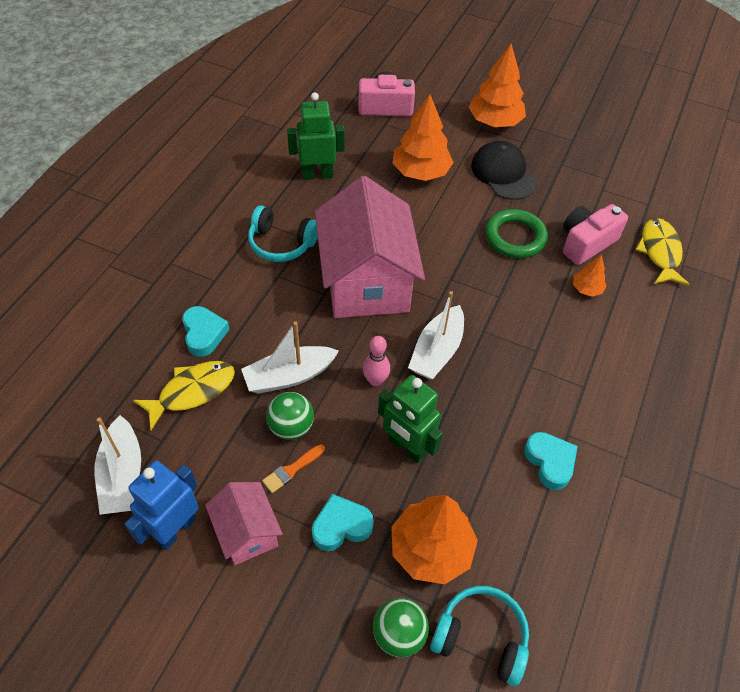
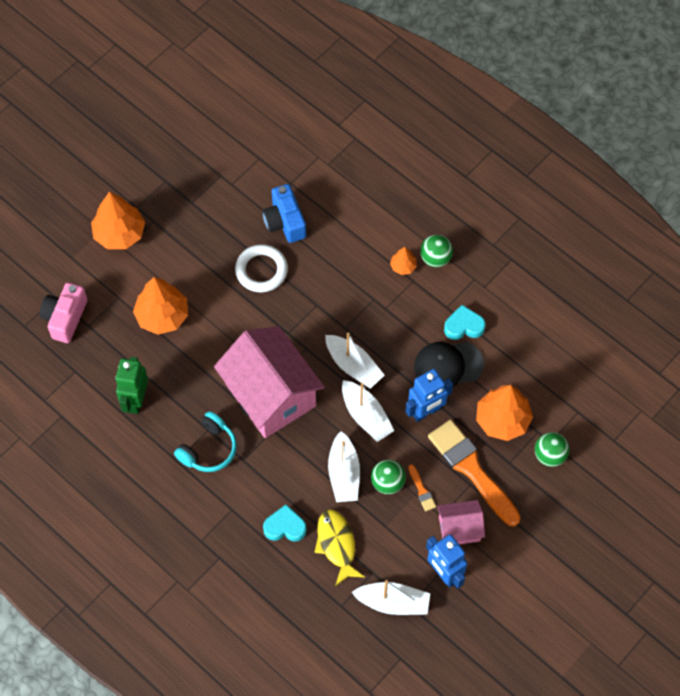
camera: 70 degrees left, 10 degrees up
turquoise heart [312,494,374,551] -> orange brush [428,420,520,526]
pink house [315,176,425,318] -> pink house turned 45 degrees clockwise [214,326,325,438]
pink bowling pin [363,336,390,386] -> white boat [342,380,394,442]
green robot [378,375,443,463] -> blue robot [405,369,453,422]
turquoise headphones [430,586,529,686] -> none
black cap [471,141,537,200] -> black cap moved to [414,342,484,387]
green ring [485,209,548,258] -> white ring [235,244,288,292]
pink camera [563,204,628,265] -> blue camera [262,184,306,243]
orange tree [573,255,607,296] -> orange tree moved to [390,247,417,275]
yellow fish [636,218,689,286] -> none
none -> green ball [420,235,453,267]

